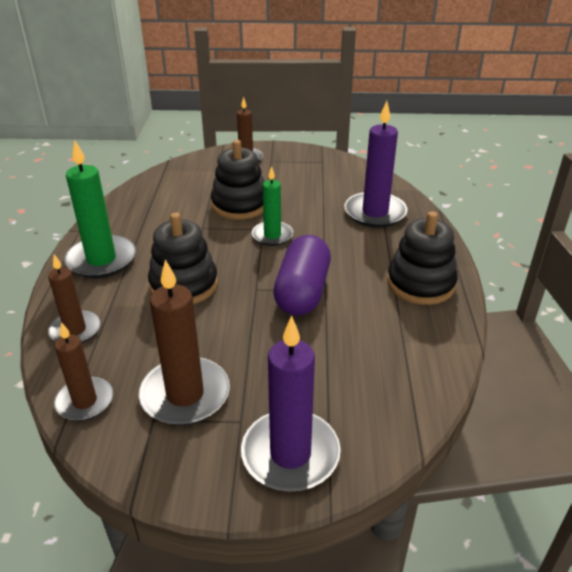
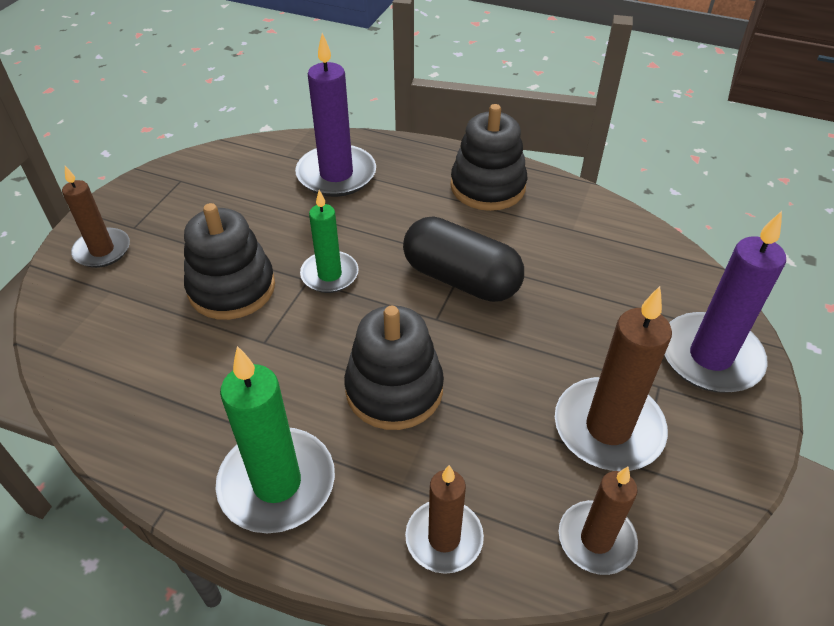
camera: 70 degrees left, 10 degrees up
purple capsule [273,235,331,315] -> black capsule [403,216,524,302]

